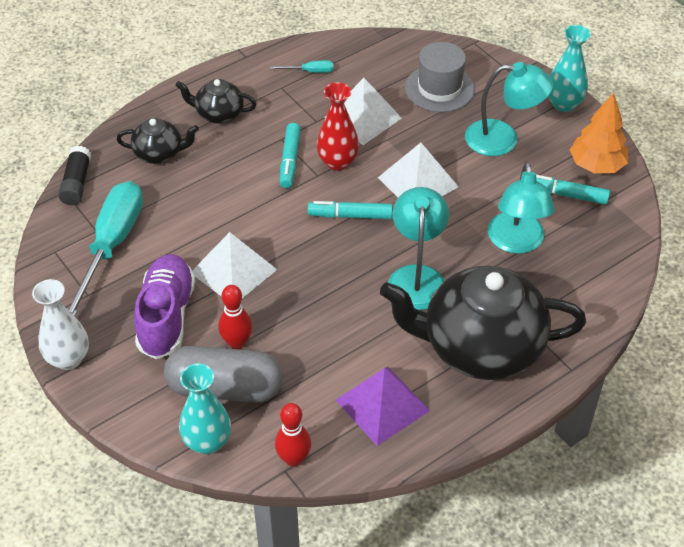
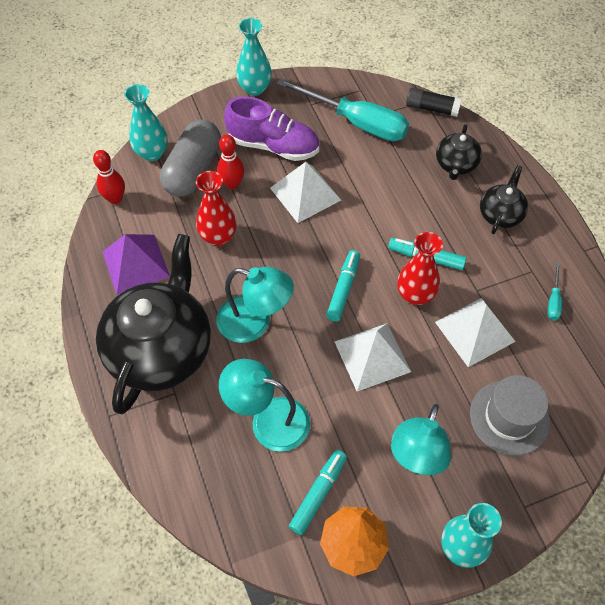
camera: 105 degrees right, 10 degrees up
white vase [32,279,89,370] -> turquoise vase [236,18,272,96]
none -> red vase [196,171,237,246]

